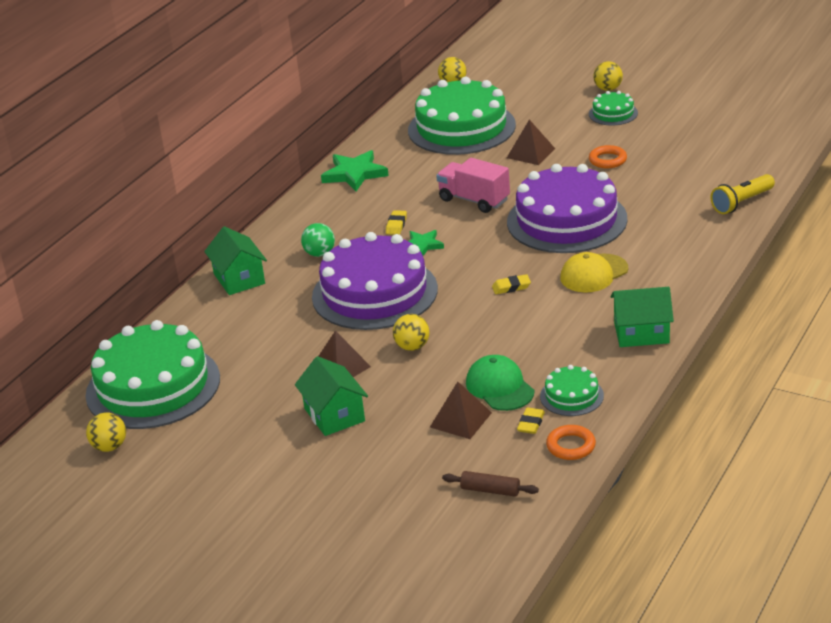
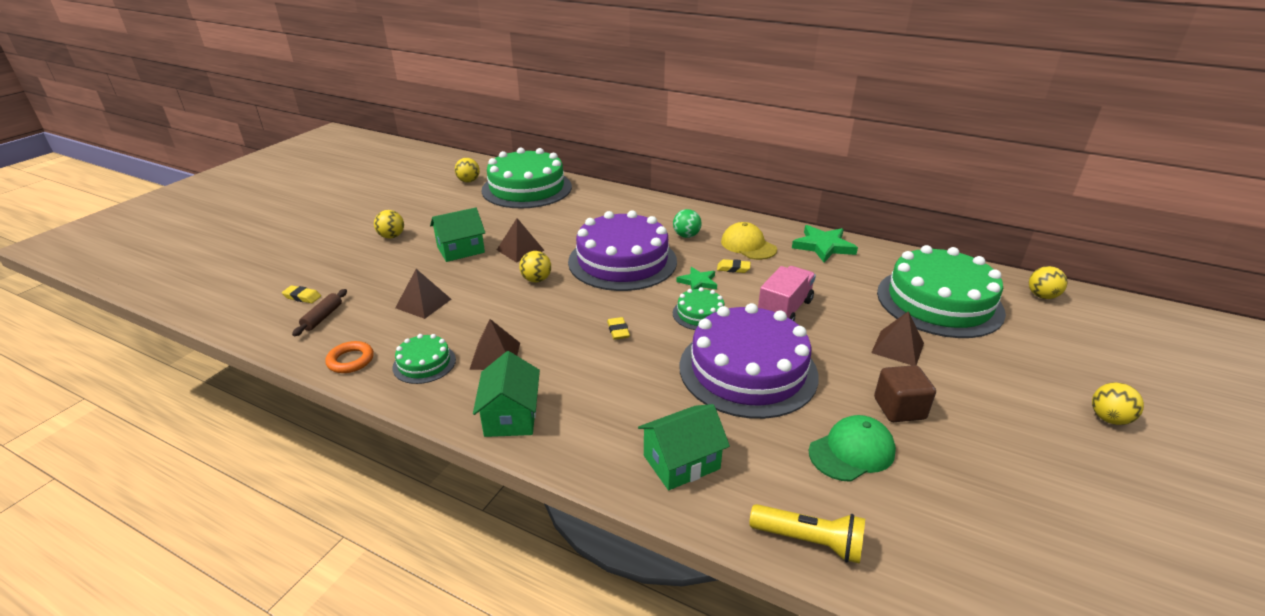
camera: 85 degrees right, 0 degrees up
green house [204,226,267,295] -> green house moved to [638,404,730,490]
green cap [466,355,534,411] -> green cap moved to [809,415,896,482]
yellow eraser [517,407,545,434] -> yellow eraser moved to [282,285,321,303]
yellow cap [560,252,628,293] -> yellow cap moved to [721,222,777,260]
green cake [589,91,638,126] -> green cake moved to [673,287,724,330]
orange ring [589,145,627,168] -> brown cube [874,365,936,422]
yellow flashlight [711,174,775,214] -> yellow flashlight turned 150 degrees clockwise [749,504,865,564]
none -> yellow ball [374,210,404,239]
none -> brown pyramid [469,319,520,370]

